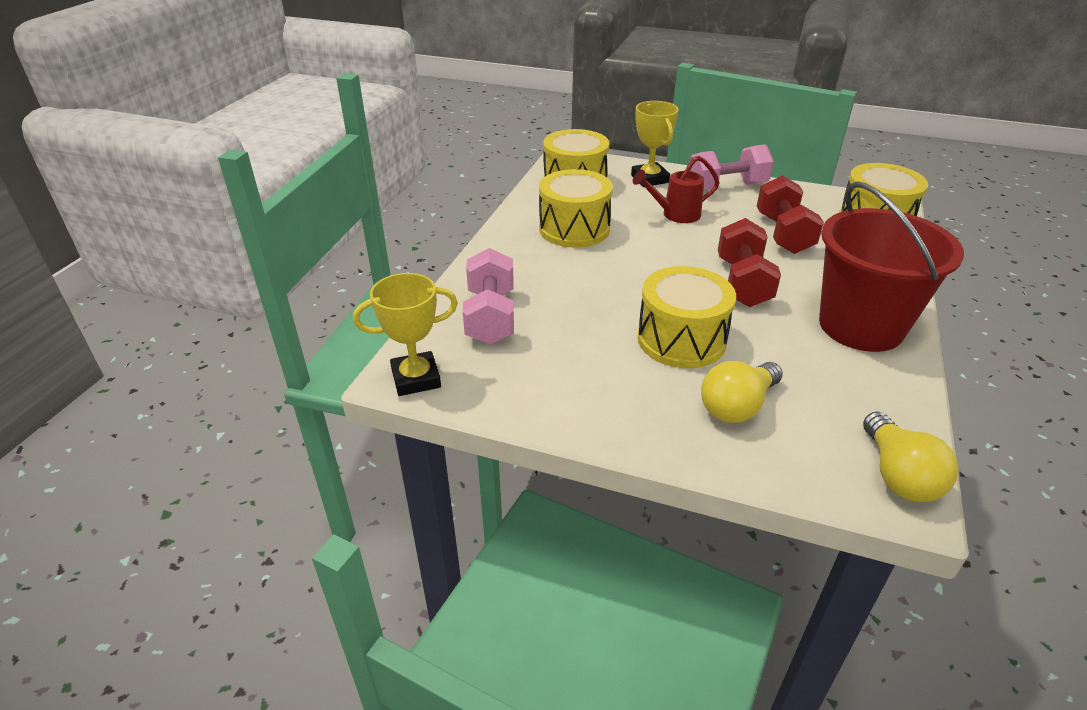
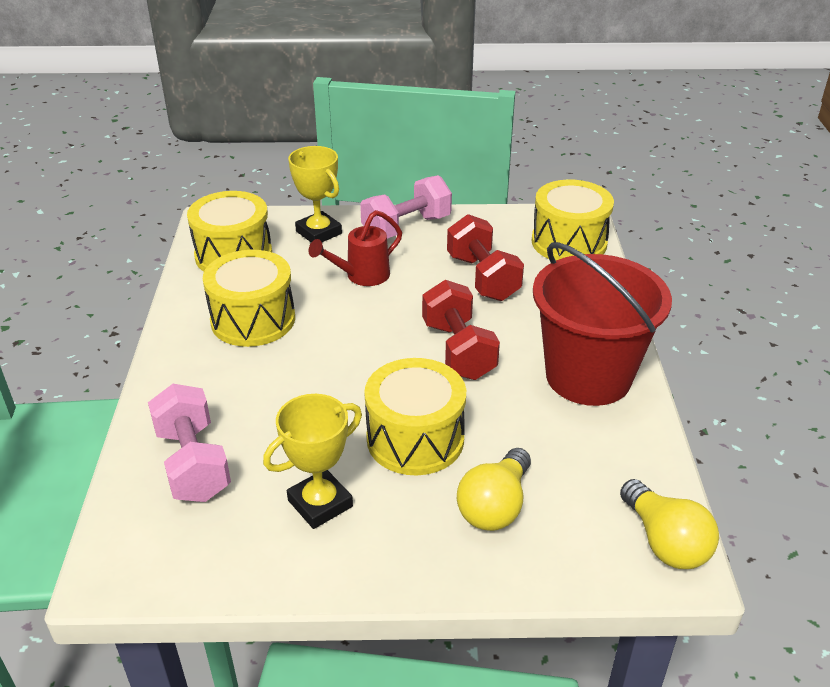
camera: 20 degrees left, 0 degrees up
yellow trophy [353,273,458,396] -> yellow trophy moved to [263,394,362,529]

